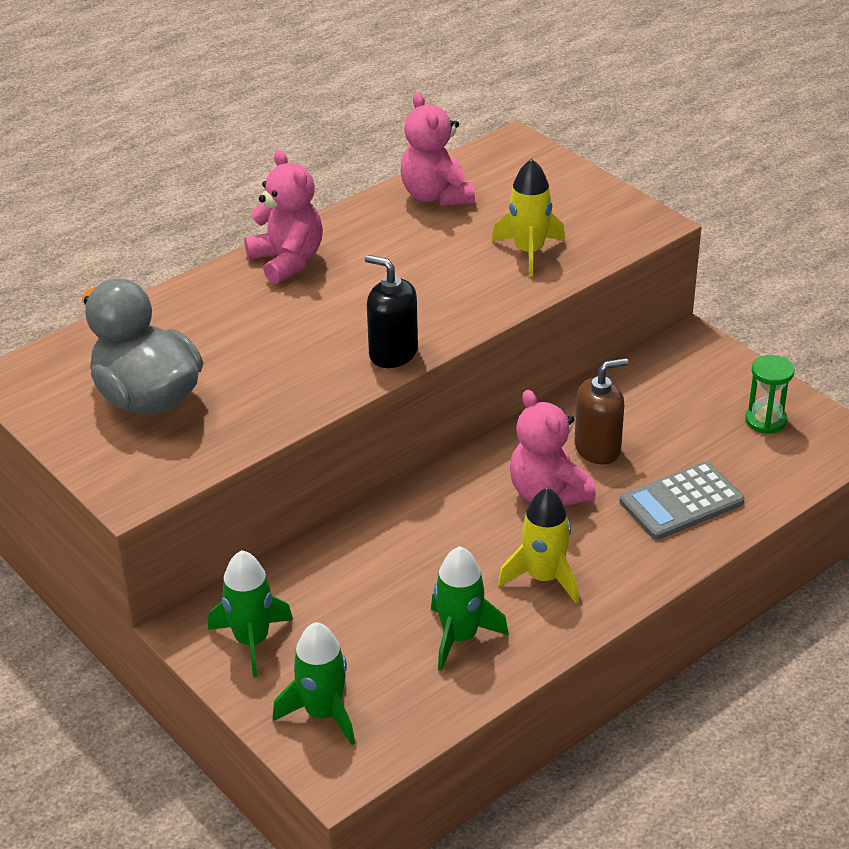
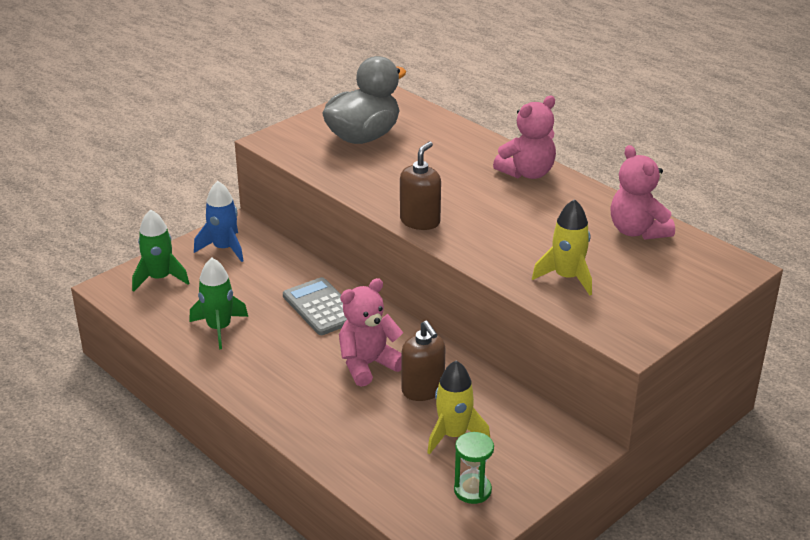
camera: 85 degrees right, 5 degrees down
green rocket [208,550,293,678] -> blue rocket [194,181,244,262]
black soap dispenser [365,255,418,368] -> brown soap dispenser [400,141,441,230]
pink teddy bear [400,92,475,206] -> pink teddy bear turned 90 degrees counterclockwise [610,145,675,240]
yellow rocket [498,487,579,604] -> yellow rocket moved to [427,361,490,454]
grey calculator [620,461,744,540] -> grey calculator moved to [283,277,347,335]

